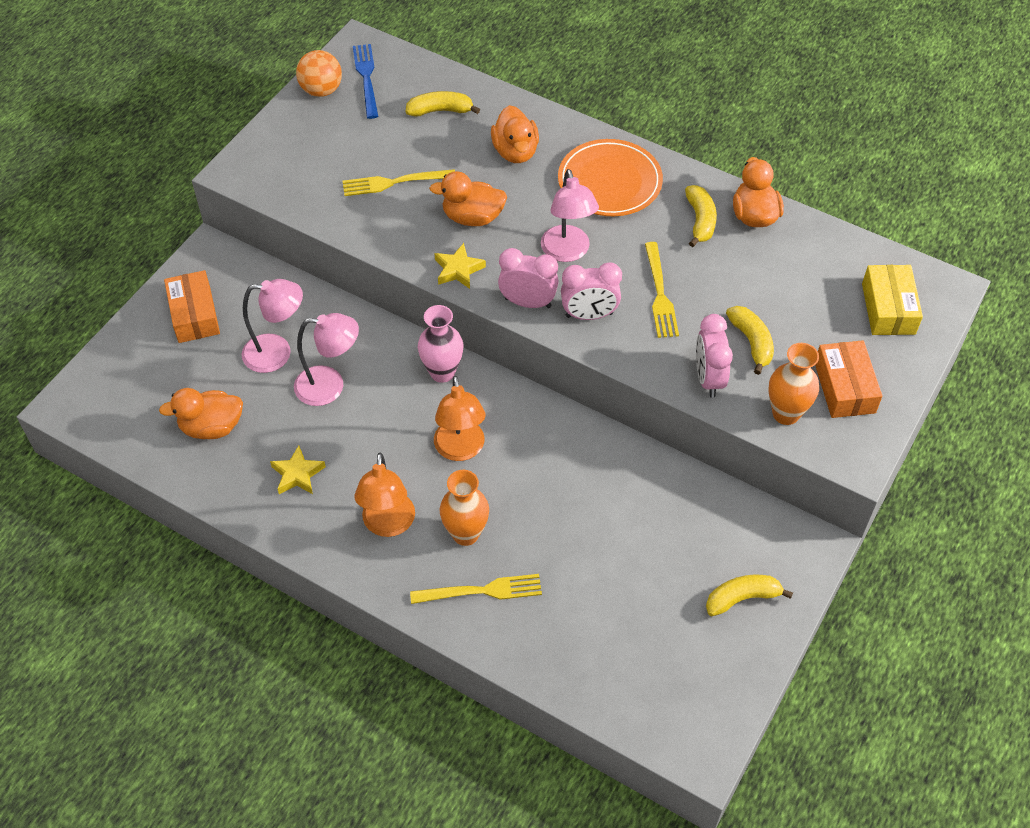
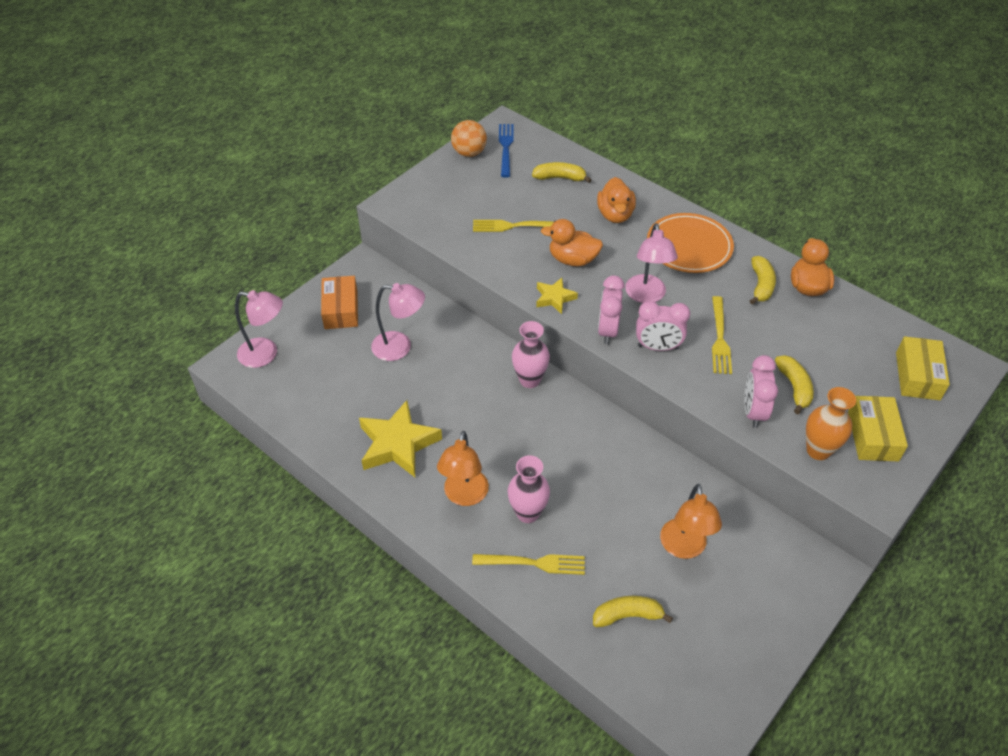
camera: 10 degrees right, 5 degrees down
orange duck [159,388,243,439] -> none
yellow star [270,445,326,494] -> yellow star [359,400,442,477], size x1.87
pink lamp [294,313,359,406] -> pink lamp moved to [235,290,283,368]
orange lamp [434,376,486,461] -> orange lamp moved to [660,484,722,559]
orange vase [440,470,489,546] -> pink vase [507,455,550,523]
pink clock [498,248,559,308] -> pink clock turned 105 degrees counterclockwise [598,276,625,344]
yellow banana [706,575,793,616] -> yellow banana moved to [593,596,673,627]
orange box [815,340,883,418] -> yellow box [848,396,908,461]

